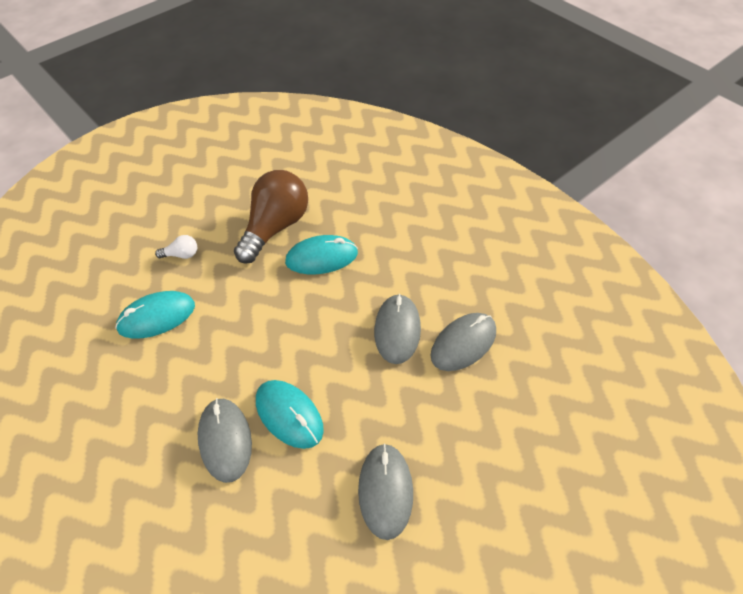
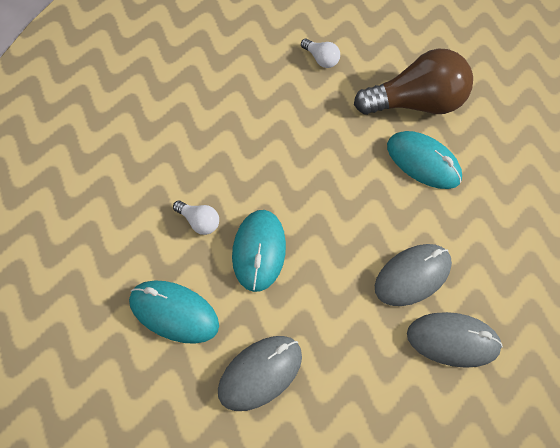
camera: 40 degrees right, 5 degrees up
turquoise mouse [115,291,195,339] -> turquoise mouse moved to [129,281,219,344]
grey mouse [198,398,252,483] -> white light bulb [173,200,219,235]

